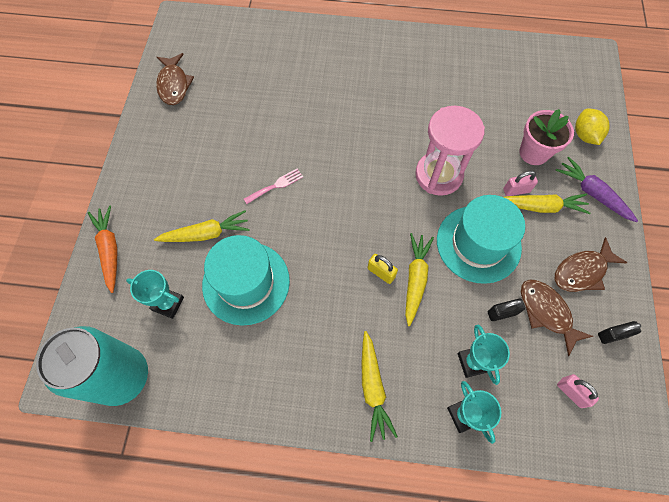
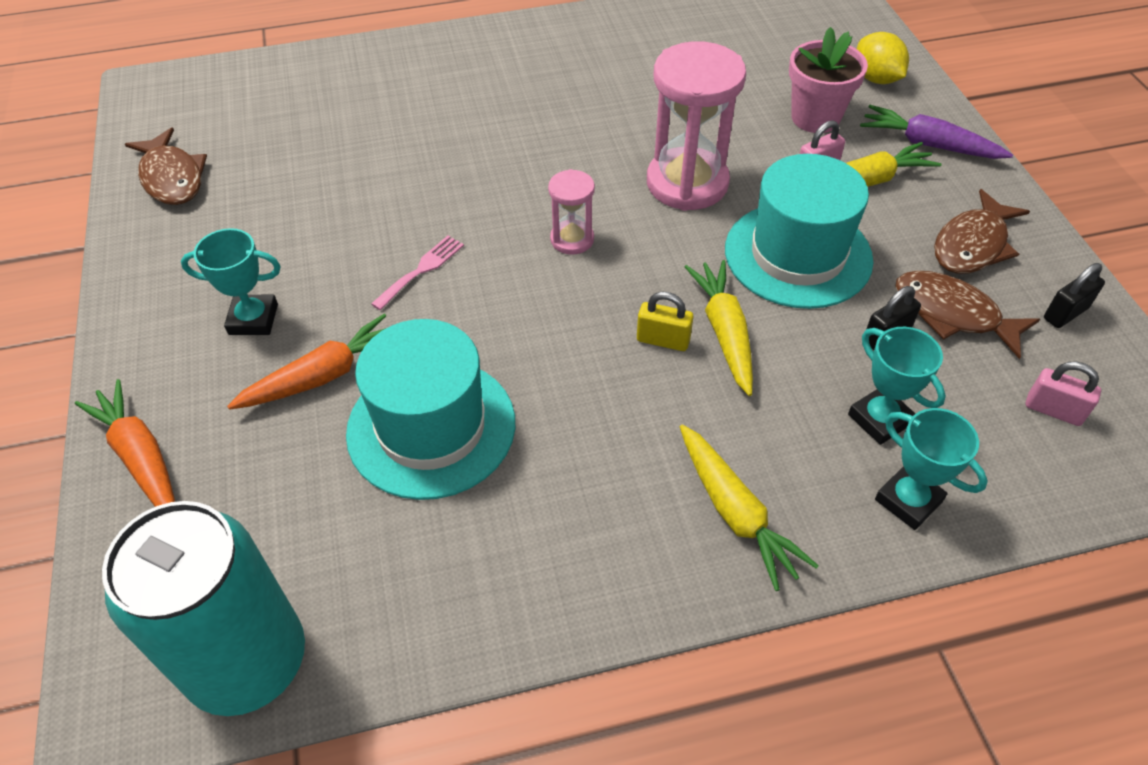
camera: 20 degrees left, 15 degrees down
turquoise trophy [126,270,184,319] -> turquoise trophy moved to [181,228,281,335]
yellow carrot [154,210,250,242] -> orange carrot [227,314,386,410]
none -> pink hourglass [548,169,595,255]

